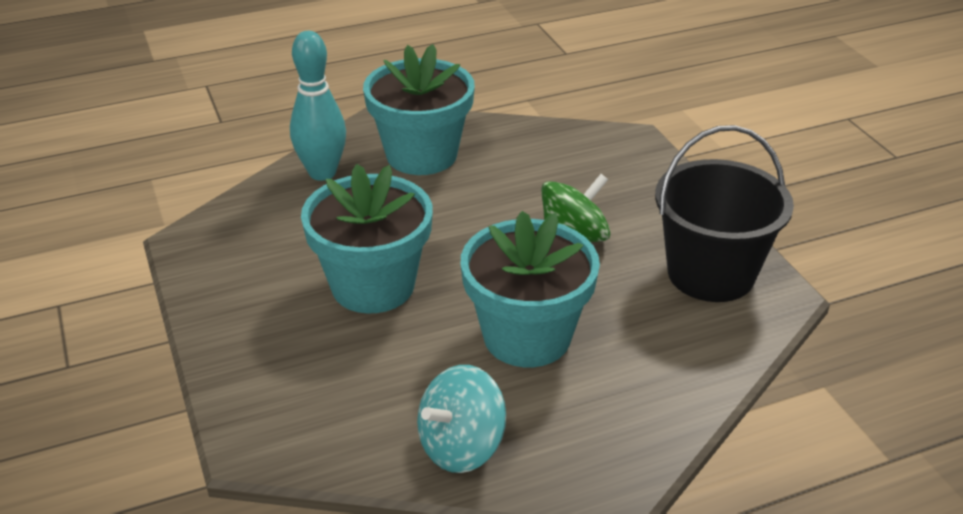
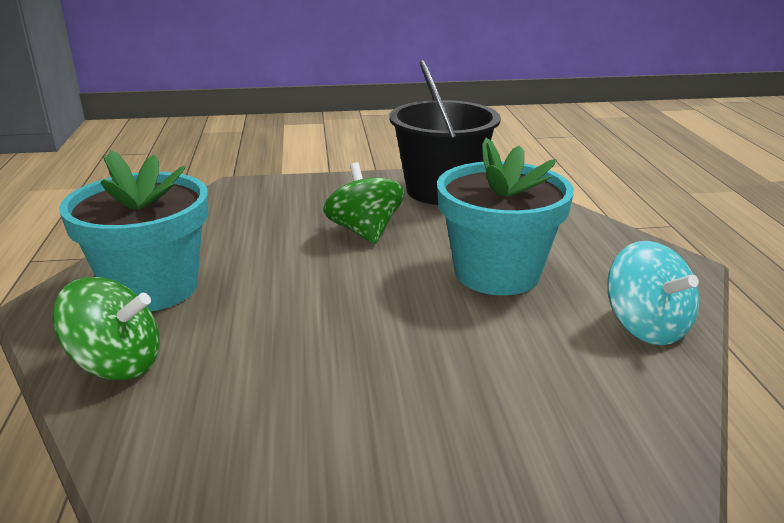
camera: 75 degrees left, 10 degrees down
turquoise bowling pin [290,31,346,181] -> green spinning top [52,277,159,380]
turquoise flower pot [301,164,433,314] -> none

